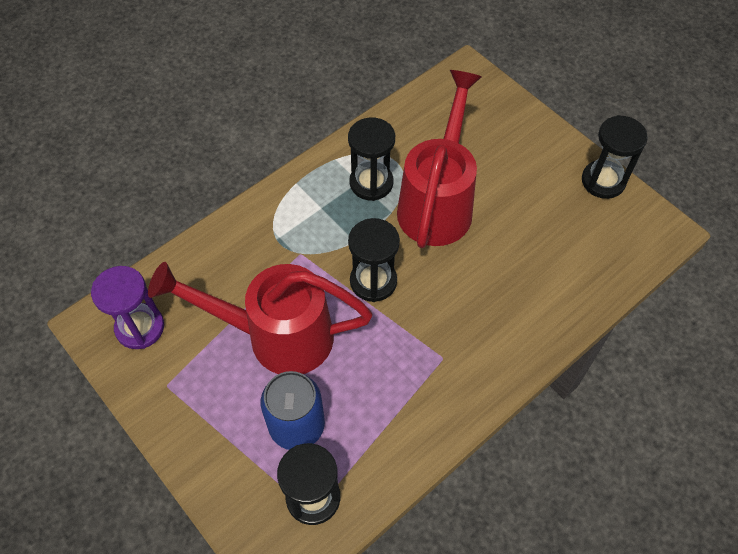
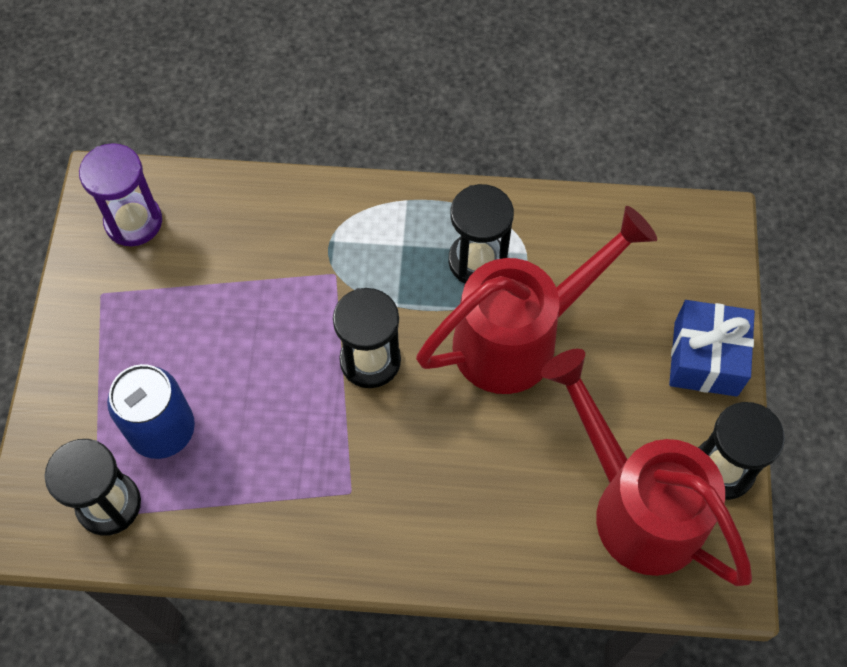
camera: 45 degrees right, 5 degrees up
red watering can [148,262,373,374] -> red watering can moved to [541,349,752,586]
none -> blue gift [669,300,755,397]

